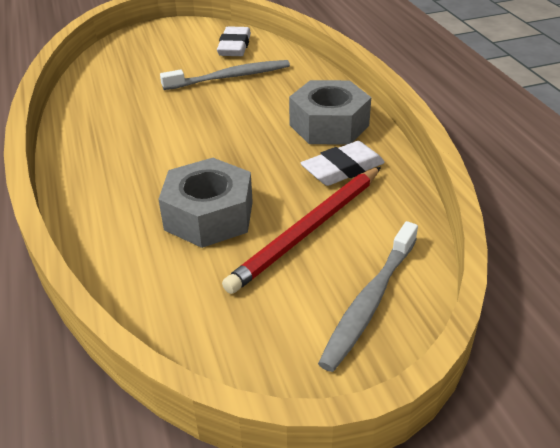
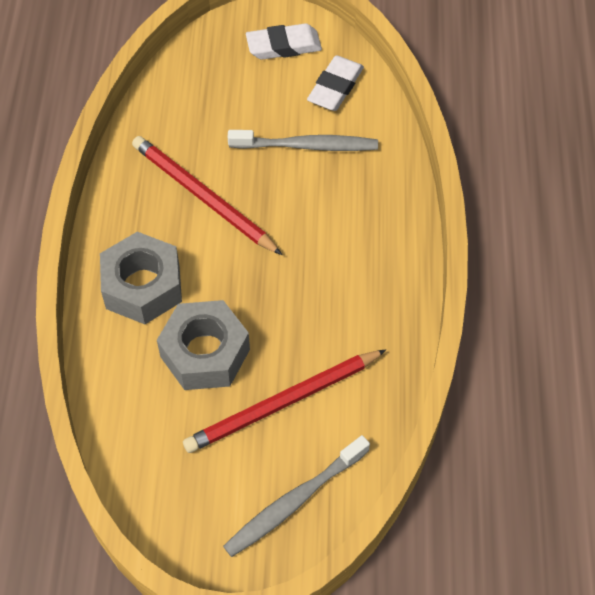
camera: 20 degrees right, 20 degrees up
grey nut [289,80,371,145] -> grey nut moved to [100,232,182,324]
white eraser [301,141,385,186] -> white eraser moved to [246,23,322,60]
none -> red pencil [132,136,282,255]

